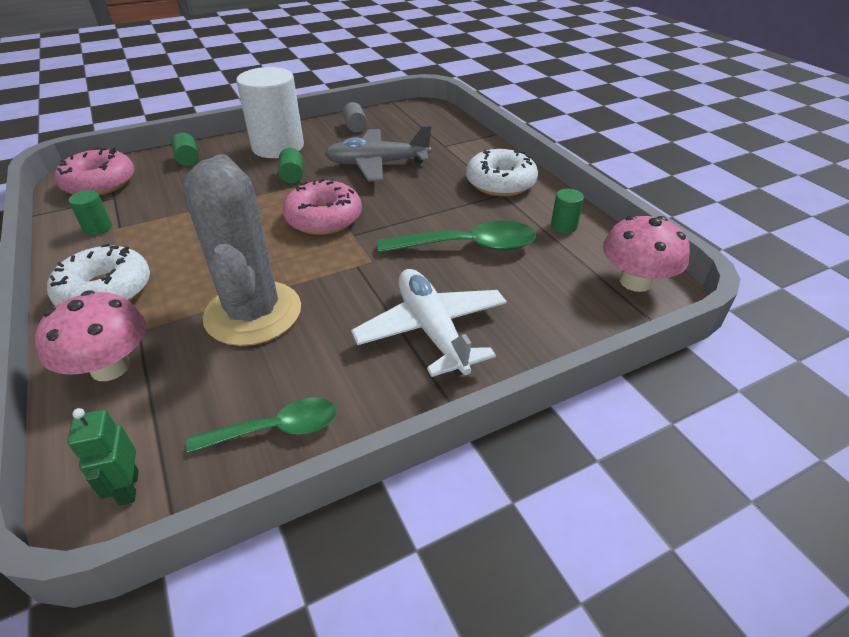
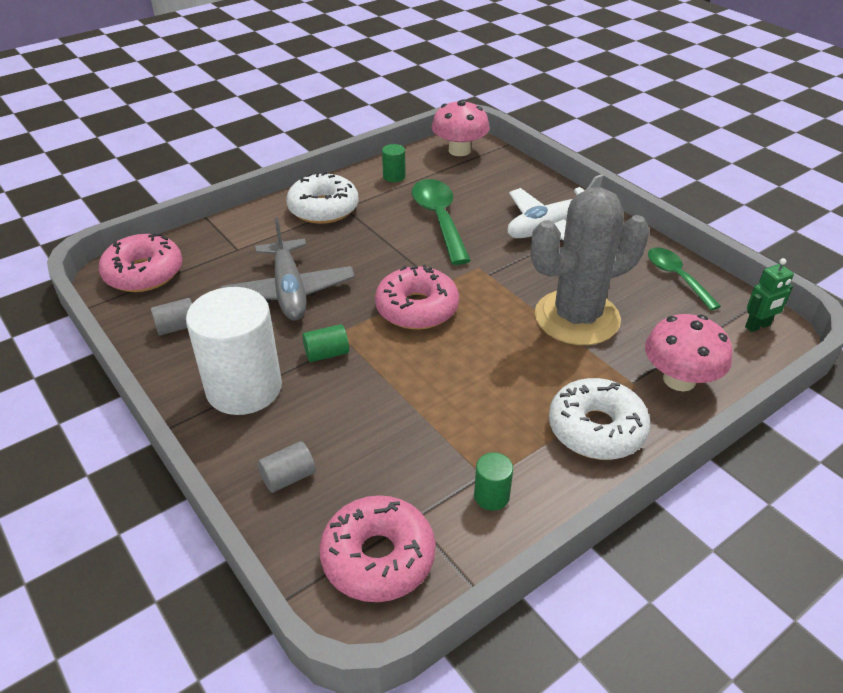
camera: 100 degrees left, 0 degrees up
green cylinder [172,133,198,166] -> grey cylinder [258,441,316,493]
none -> pink donut [99,233,182,292]

